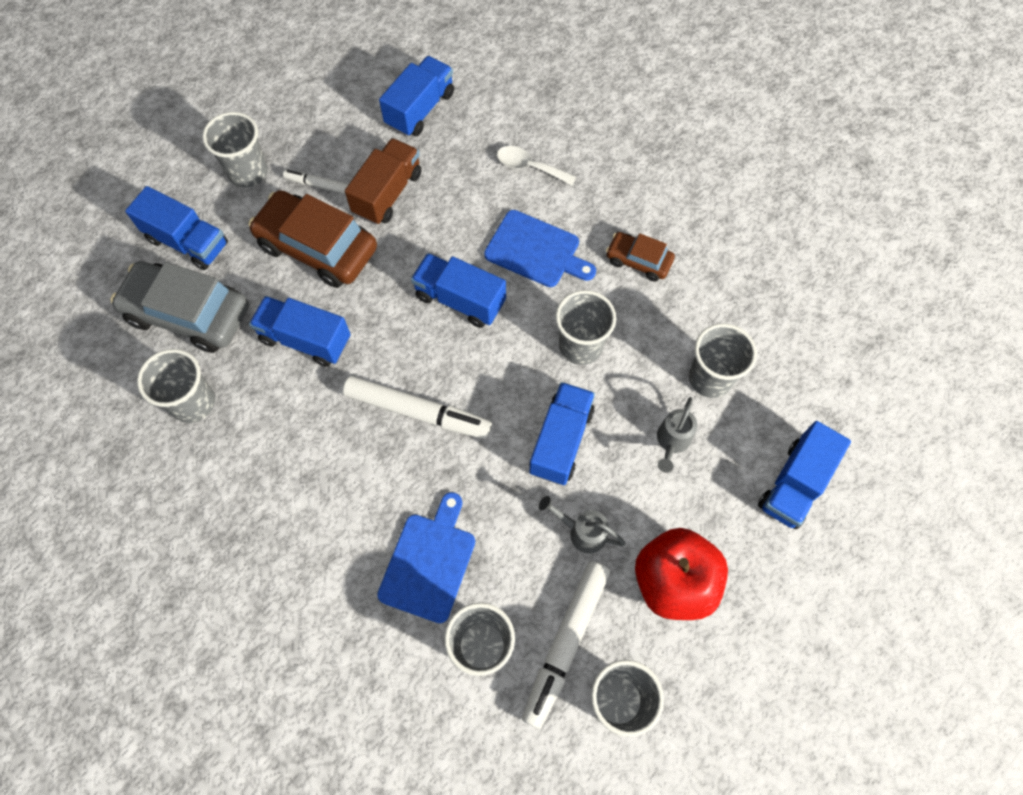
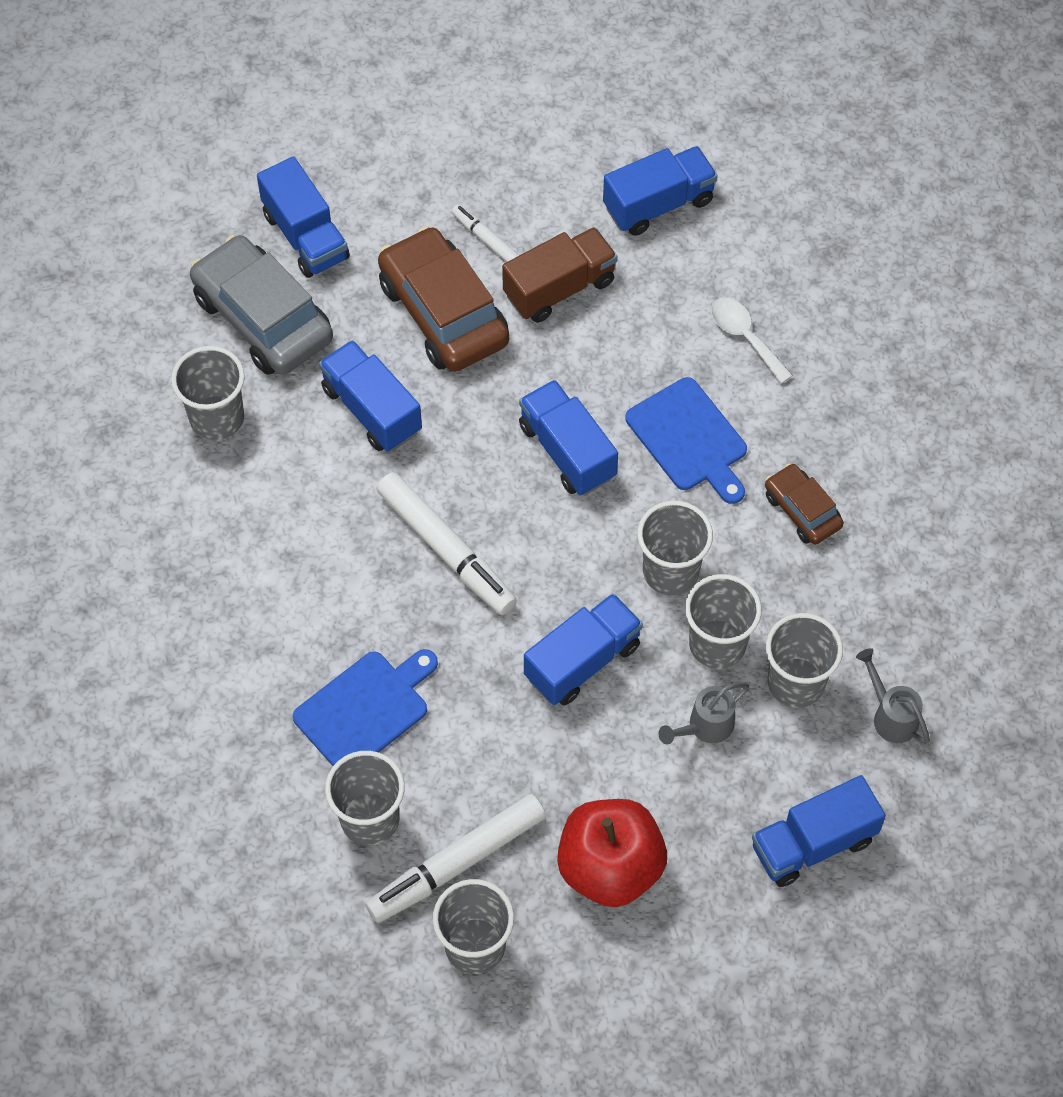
camera: 30 degrees right, 5 degrees down
grey cup [202,112,268,188] -> grey cup moved to [685,574,762,669]
grey watering can [539,496,626,554] -> grey watering can moved to [856,648,930,744]

